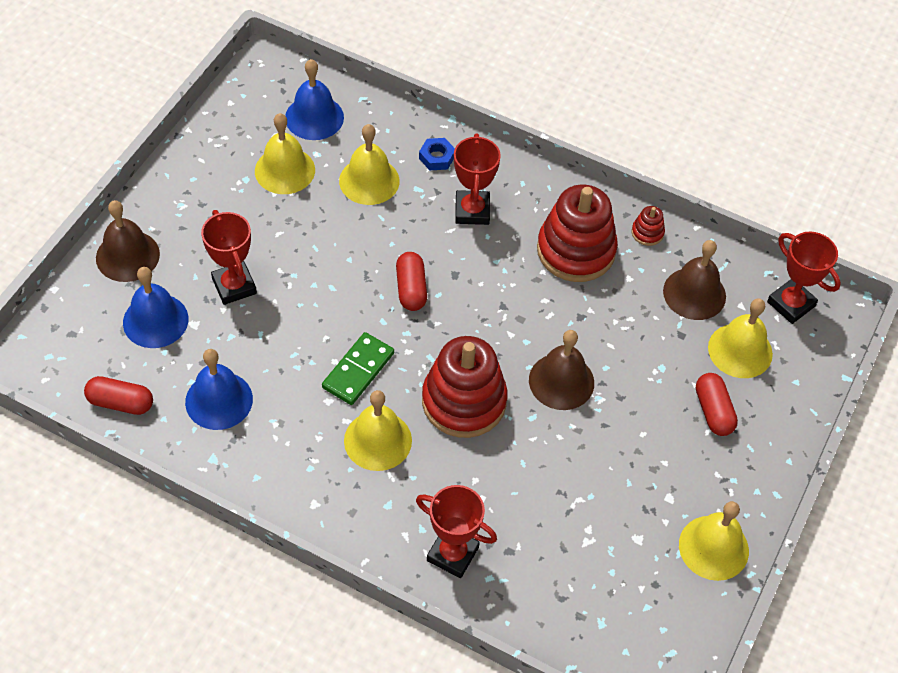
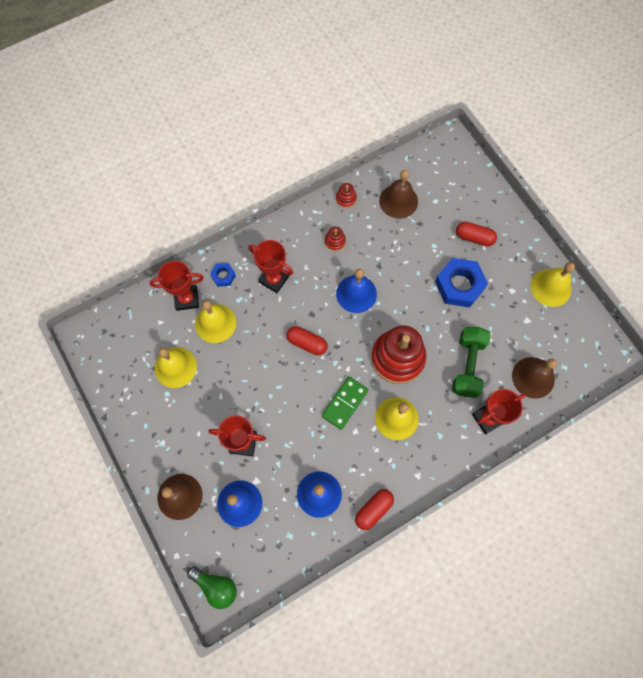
camera: 55 degrees left, 15 degrees up
red capsule [84,376,153,415] -> red capsule moved to [355,489,394,530]
blue bell [285,59,344,140] -> blue bell moved to [336,269,377,313]
green domino [322,332,394,405] -> green domino turned 60 degrees clockwise [322,377,368,430]
brown bell [529,330,594,410] -> brown bell moved to [512,357,557,399]
red stacking toy [537,184,618,282] -> red stacking toy [325,227,346,251], size x0.42
yellow bell [708,298,773,378] -> none
red trophy [767,232,841,324] -> red trophy moved to [150,261,204,311]
none -> green light bulb [187,566,237,609]
none -> blue nut [435,258,488,308]
none -> green dumbbell [452,327,491,398]

